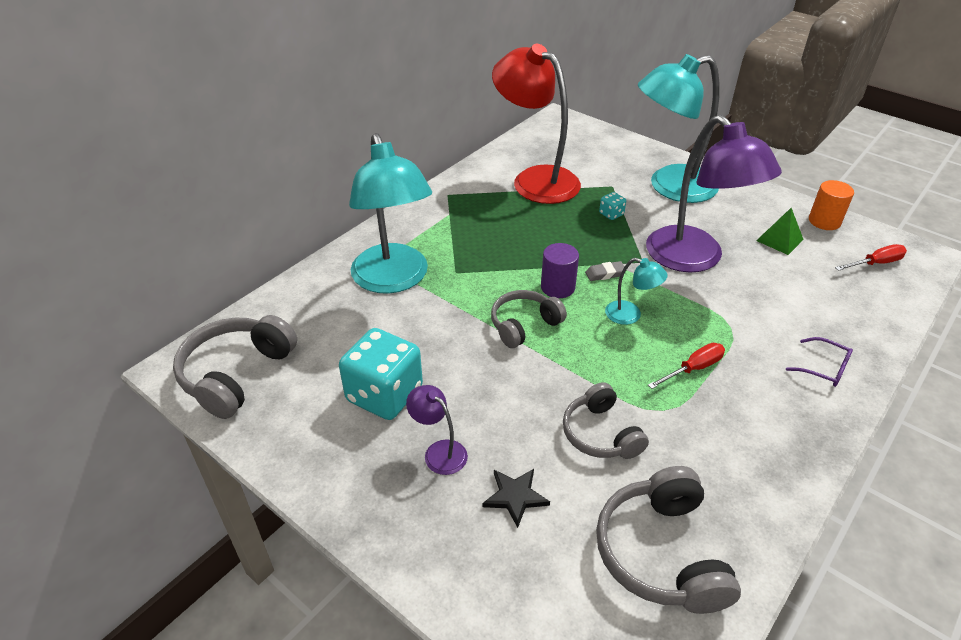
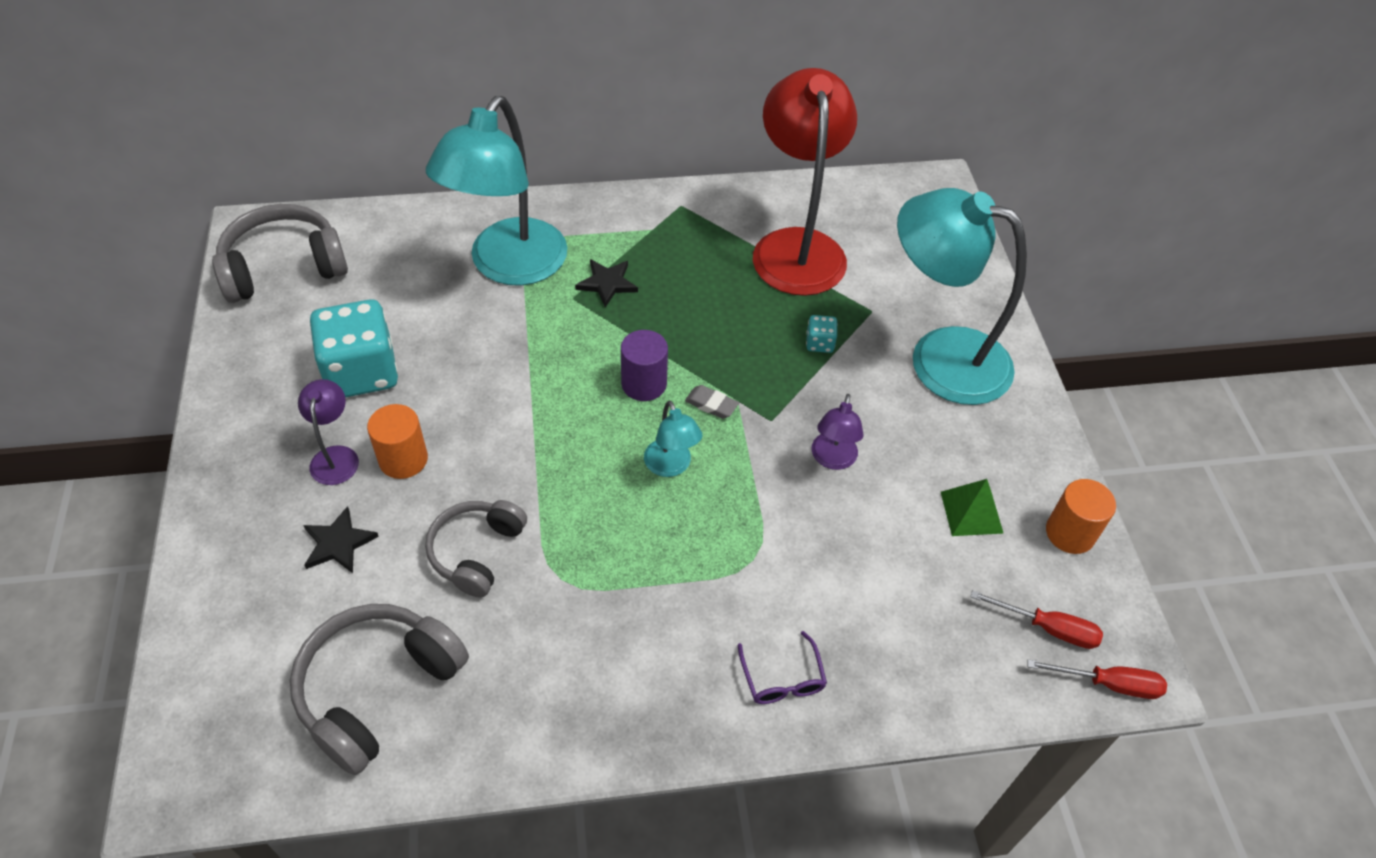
camera: 40 degrees right, 10 degrees up
grey headphones [491,290,567,348] -> none
purple lamp [646,115,782,273] -> purple lamp [812,394,864,470], size x0.43
red screwdriver [648,343,725,389] -> red screwdriver moved to [1028,659,1167,699]
none -> orange cylinder [367,404,428,479]
none -> black star [575,259,638,308]

